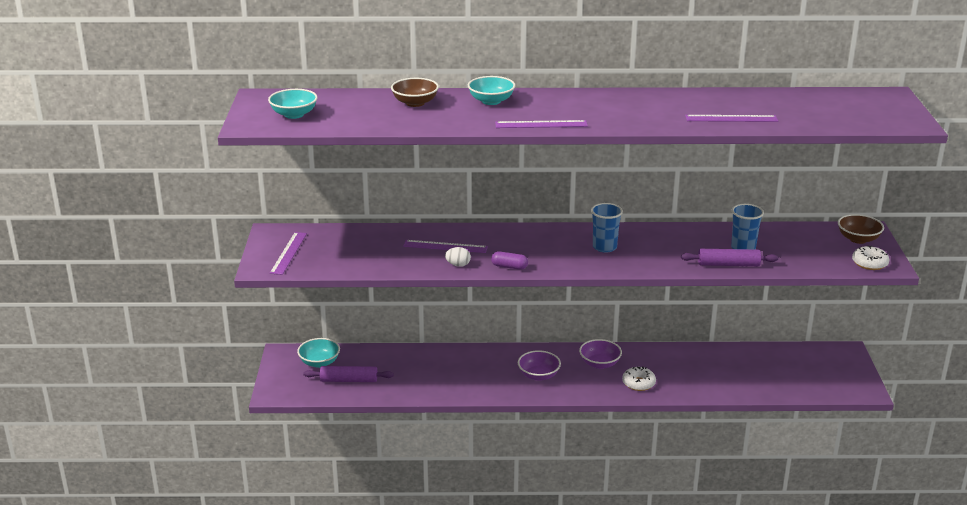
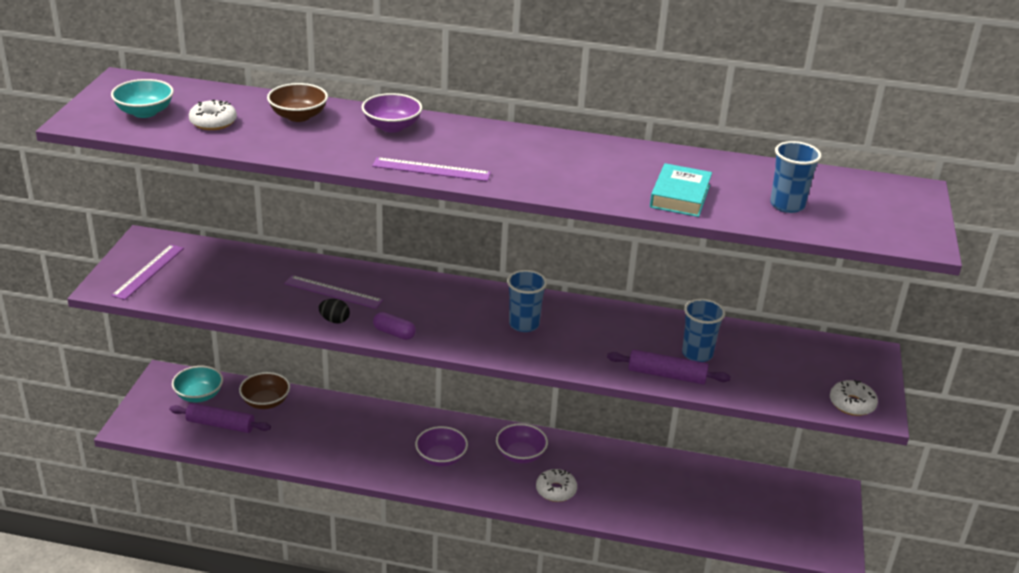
camera: 10 degrees right, 5 degrees up
white egg [445,247,471,267] -> black egg [319,299,350,324]
turquoise bowl [468,76,515,105] -> purple bowl [362,93,422,133]
purple ruler [685,115,778,122] -> turquoise book [650,163,712,217]
brown bowl [838,214,884,244] -> brown bowl moved to [239,372,290,409]
none -> white donut [189,100,237,130]
none -> blue cup [770,141,822,213]

